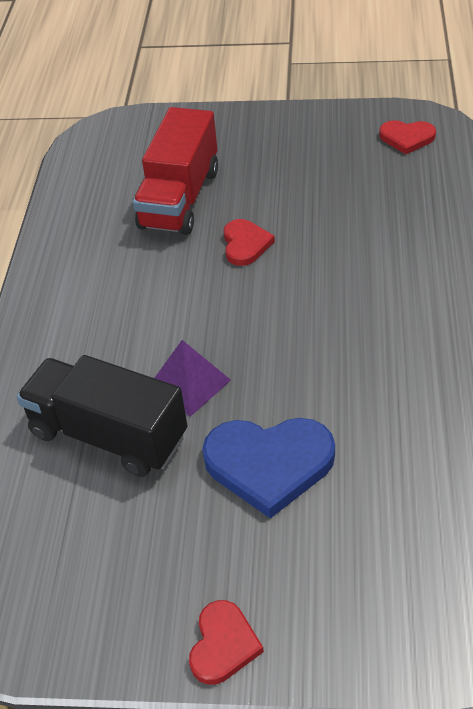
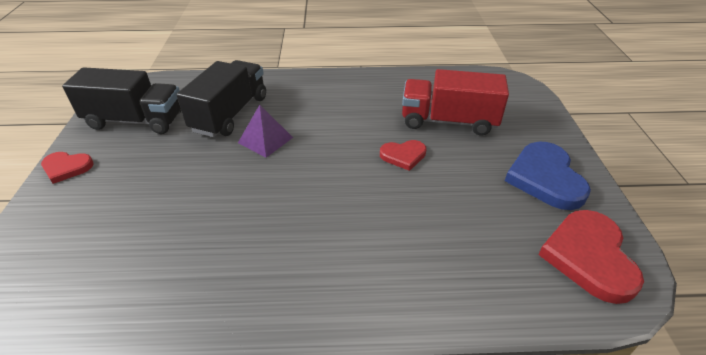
camera: 80 degrees right, 5 degrees down
blue heart [202,418,335,519] -> blue heart moved to [505,141,591,210]
red heart [379,120,436,154] -> red heart [538,210,644,304], size x1.77
none -> black truck [62,67,181,134]

